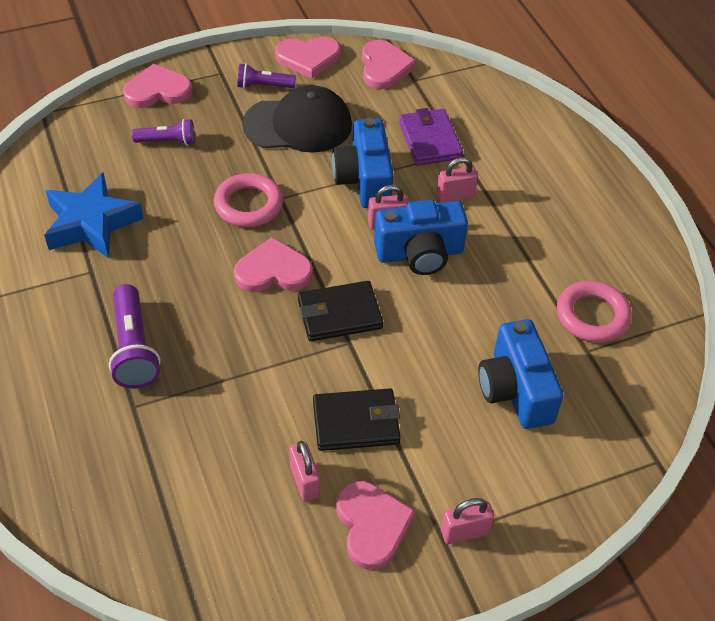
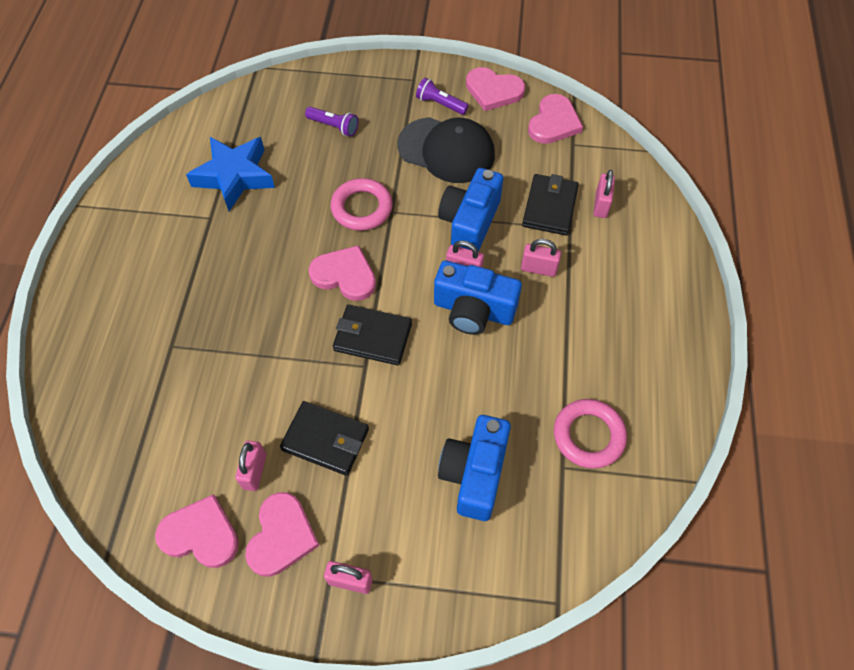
camera: 30 degrees right, 10 degrees up
purple flashlight [109,284,161,389] -> none
pink heart [123,63,192,108] -> pink heart moved to [155,494,239,568]
purple wallet [399,108,463,166] -> black wallet [522,174,579,235]
none -> pink padlock [593,170,615,218]

